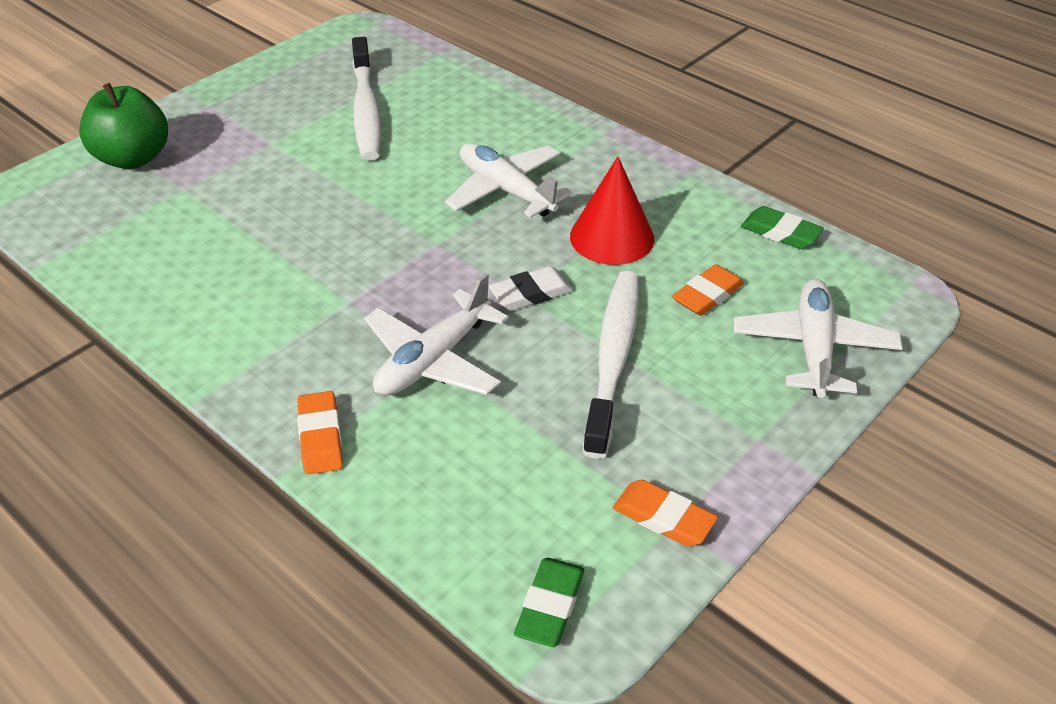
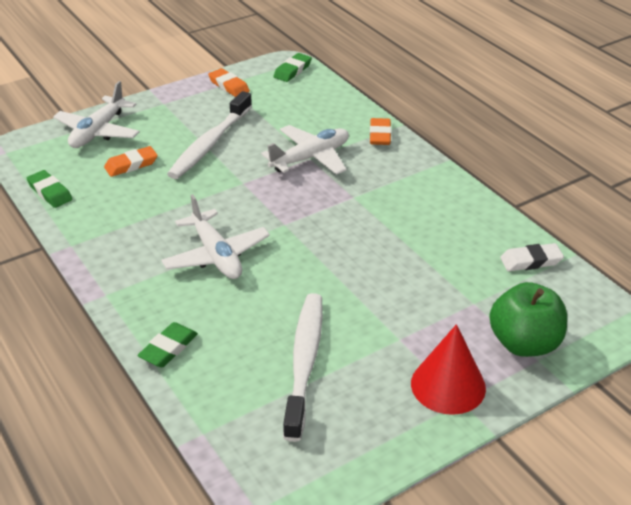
camera: 165 degrees left, 5 degrees down
white eraser [489,266,573,311] -> white eraser moved to [500,243,564,271]
red cone [570,156,654,265] -> red cone moved to [411,324,486,415]
none -> green eraser [137,322,198,367]

